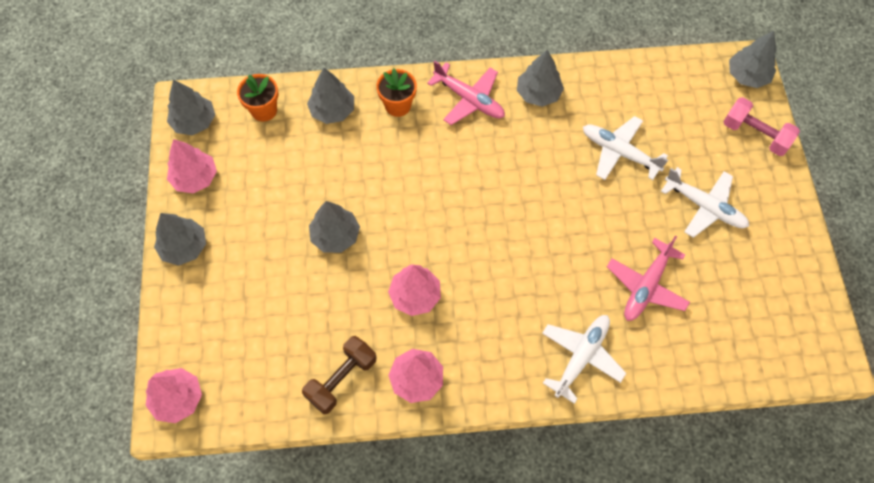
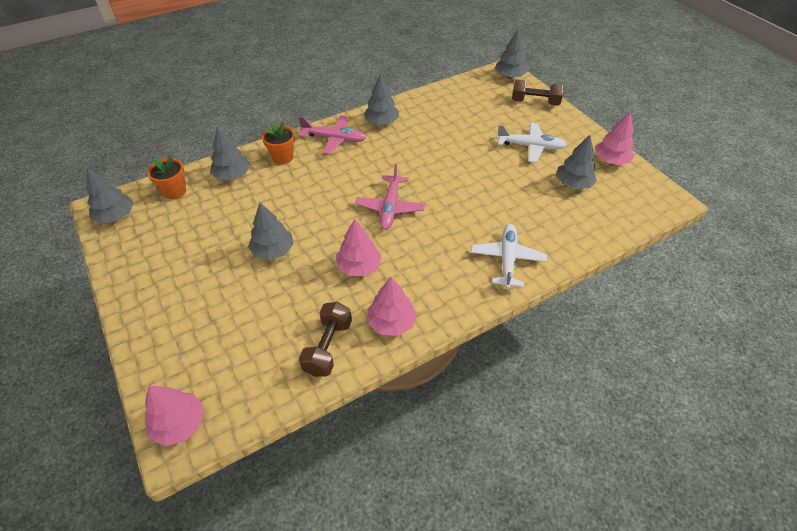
camera: 25 degrees left, 15 degrees down
grey tree [154,213,206,266] -> grey tree moved to [556,135,597,189]
pink tree [167,139,217,194] -> pink tree moved to [595,111,635,165]
white plane [583,116,668,180] -> none
pink plane [607,236,690,321] -> pink plane moved to [355,164,425,230]
pink dumbbell [723,97,800,156] -> brown dumbbell [512,80,564,106]

